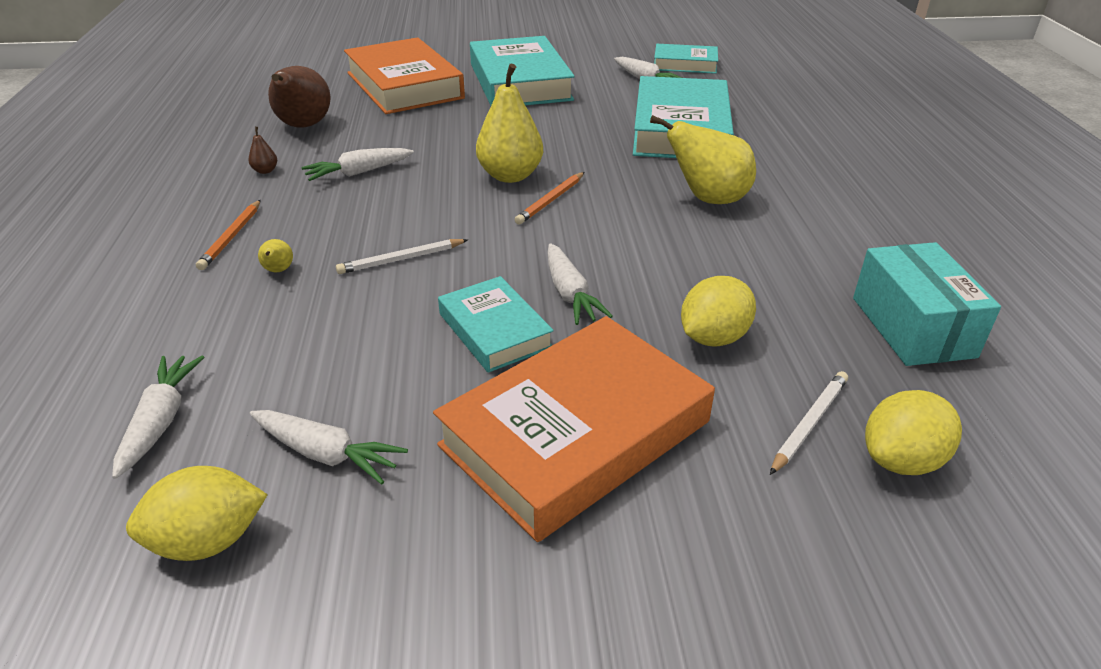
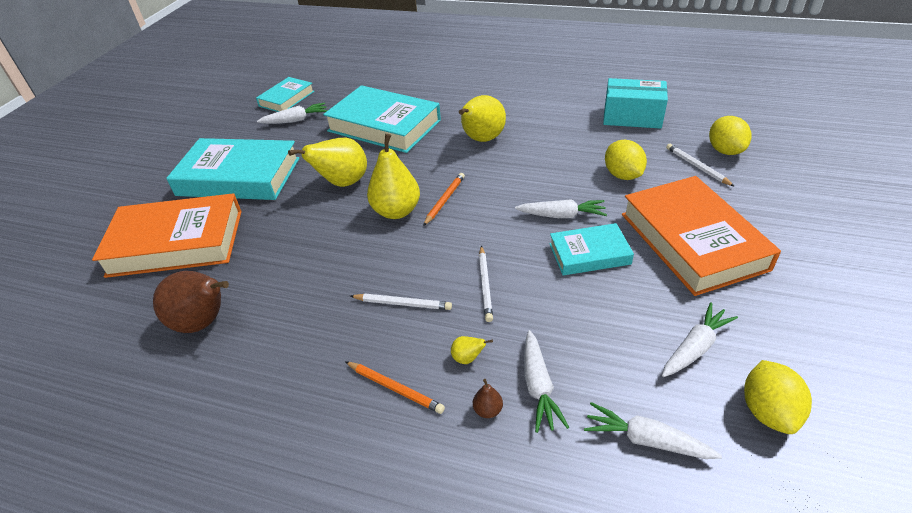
camera: 65 degrees left, 5 degrees up
brown pear [249,127,277,174] -> brown pear moved to [473,379,503,418]
white carrot [301,148,414,181] -> white carrot moved to [524,330,569,433]
orange pencil [514,172,584,225] -> orange pencil turned 120 degrees counterclockwise [423,173,465,226]
none -> yellow pear [288,137,367,187]
none -> white pencil [350,294,452,310]

